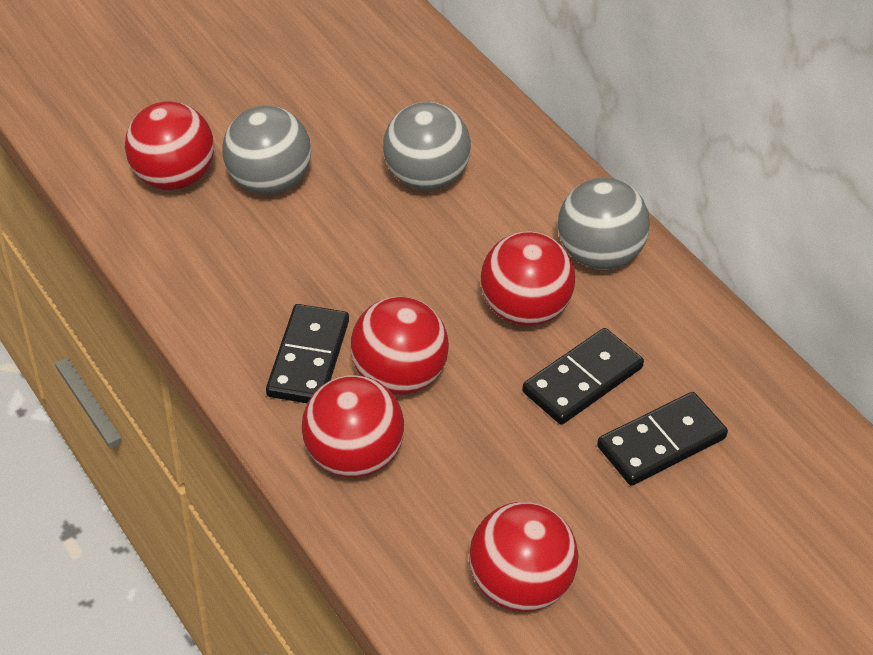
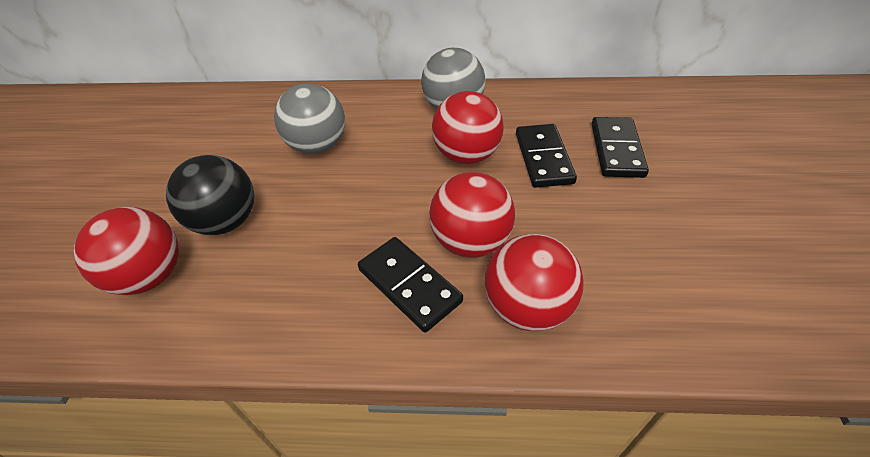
camera: 50 degrees left, 0 degrees up
grey ball [222,106,311,194] -> black ball [166,155,254,235]
red ball [469,502,579,612] -> none

